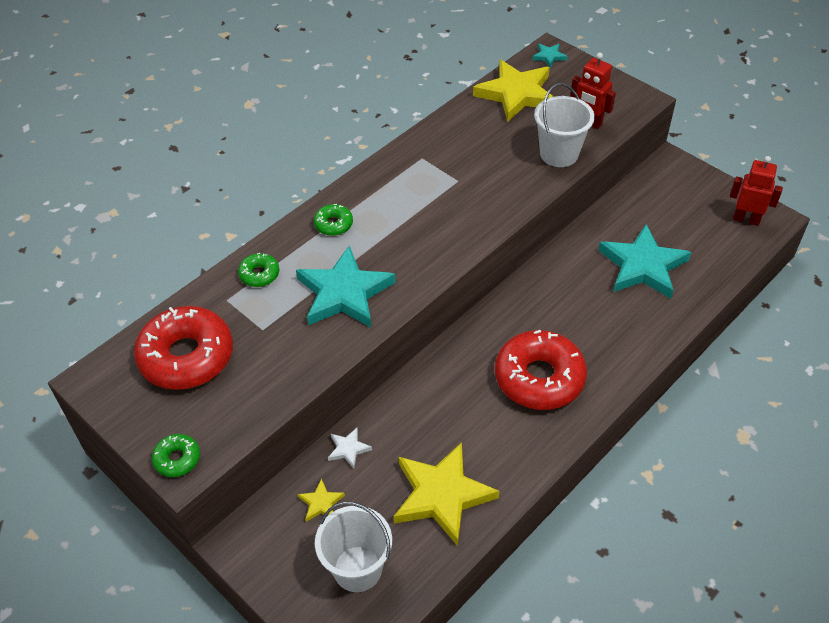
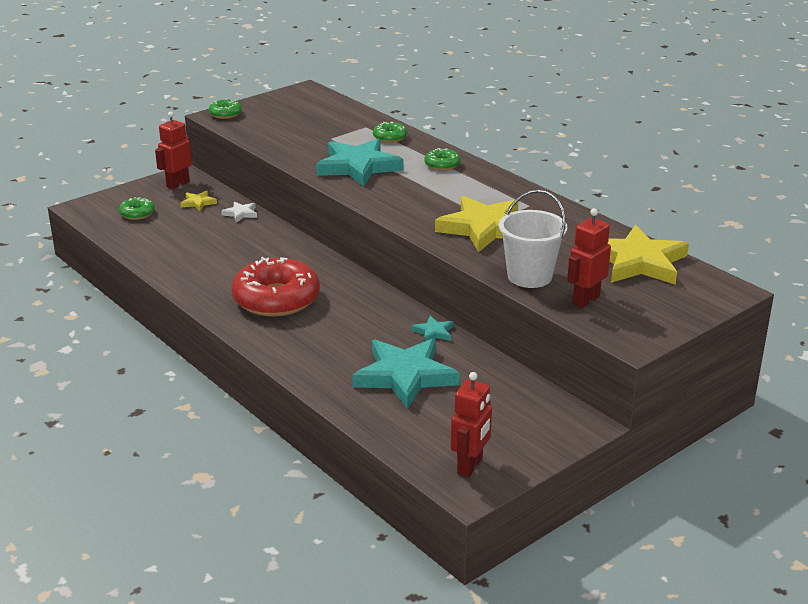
camera: 95 degrees right, 20 degrees down
red donut [134,306,233,390] -> none
white bucket [315,502,392,592] -> green donut [119,197,155,220]
yellow star [393,442,499,546] -> yellow star moved to [435,196,518,252]
turquoise star [532,44,568,68] -> turquoise star moved to [412,316,454,342]
none -> red robot [155,112,192,190]

